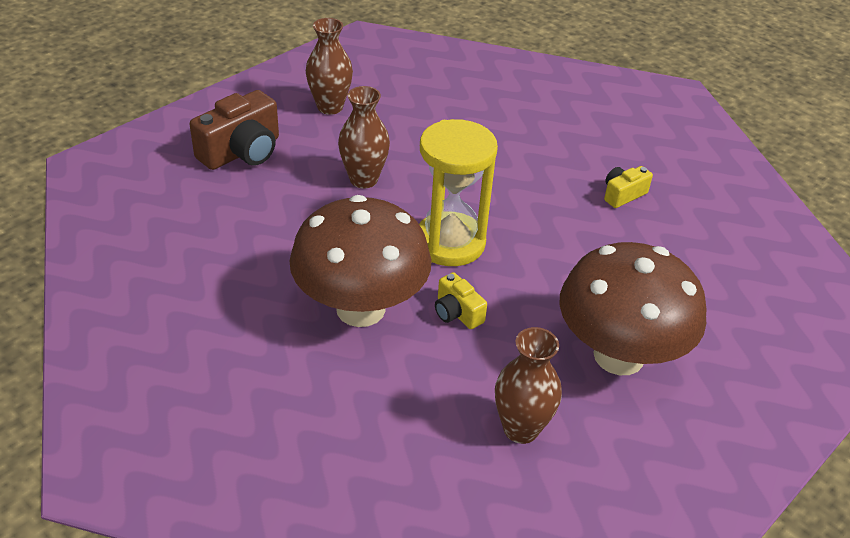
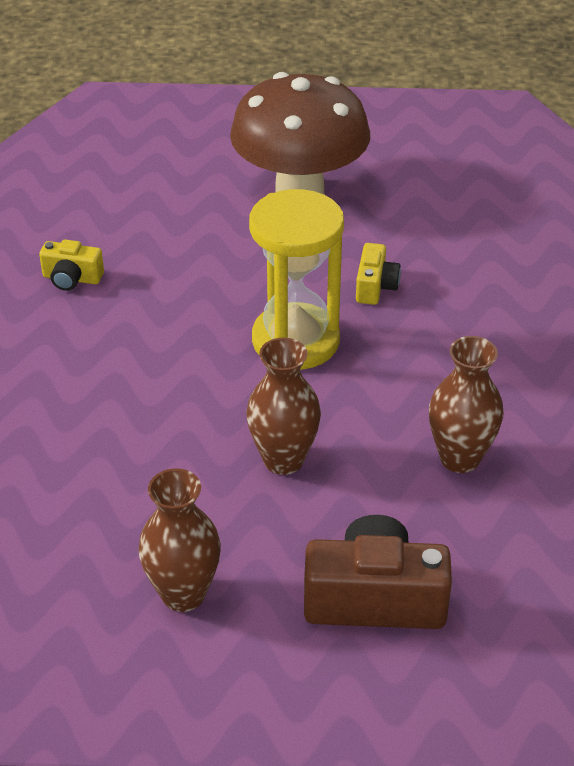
camera: 130 degrees left, 0 degrees up
brown mushroom [289,195,431,327] -> none
brown vase [495,327,562,444] -> brown vase moved to [429,336,503,473]

